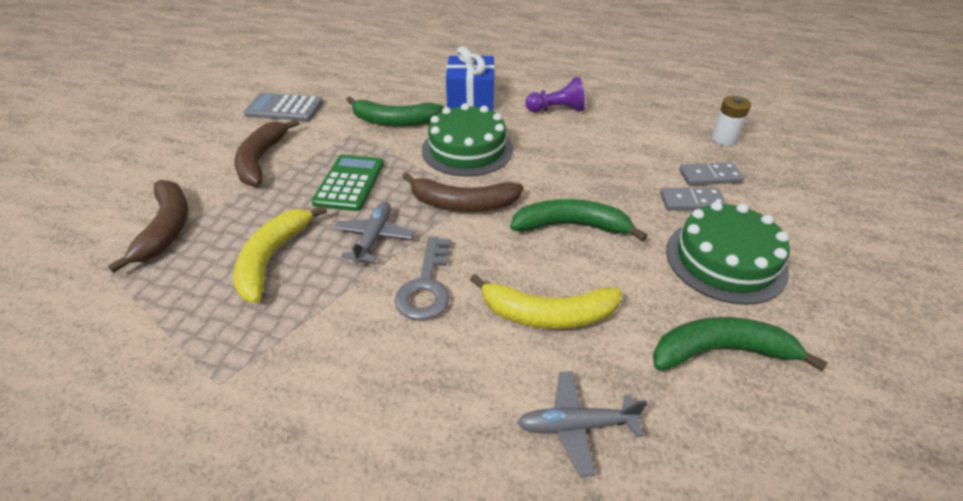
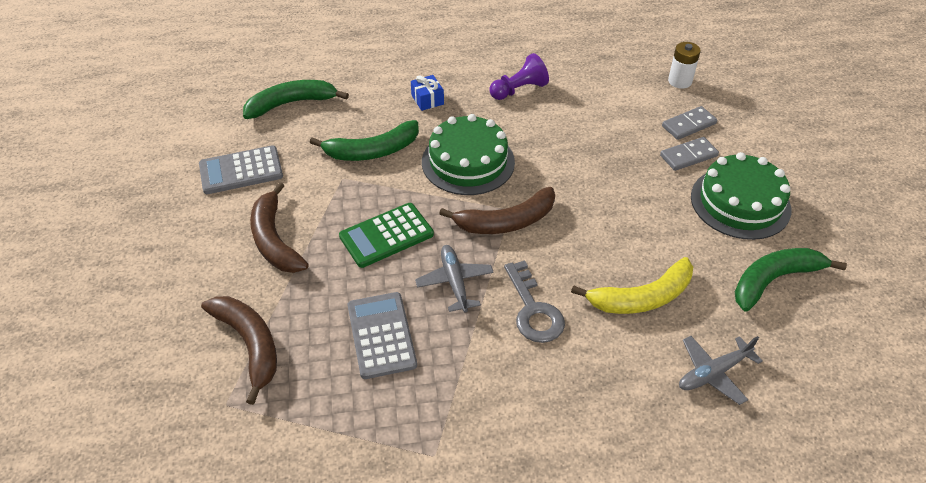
camera: 25 degrees left, 5 degrees up
yellow banana [233,205,327,303] -> grey calculator [348,292,417,379]
green calculator [311,155,384,211] -> green calculator turned 105 degrees counterclockwise [339,203,434,268]
blue gift [446,46,495,111] -> blue gift [411,75,444,111], size x0.51
green banana [510,199,647,241] -> green banana moved to [243,80,349,119]

